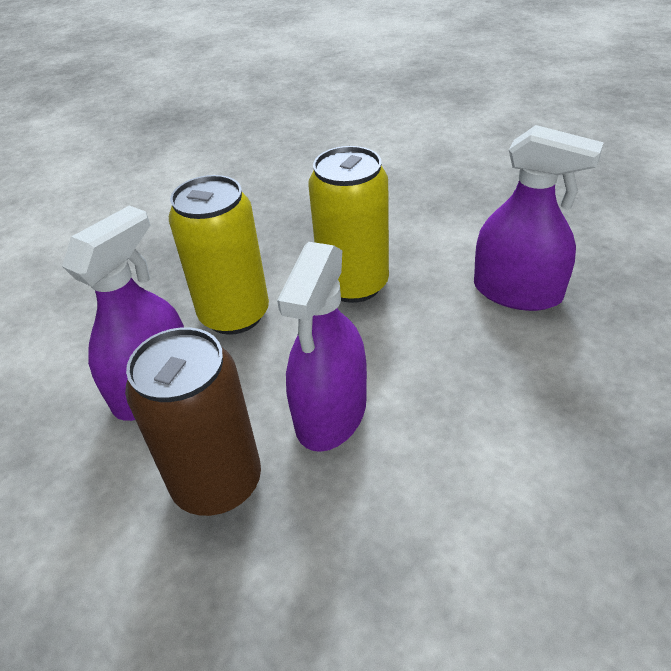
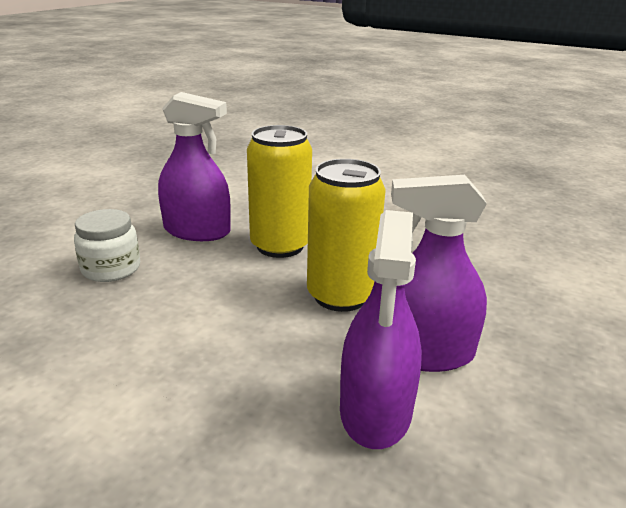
camera: 70 degrees right, 15 degrees down
brown can [125,327,261,516] -> white jar [74,209,140,282]
purple spray bottle [277,242,367,452] -> purple spray bottle moved to [391,175,487,372]

